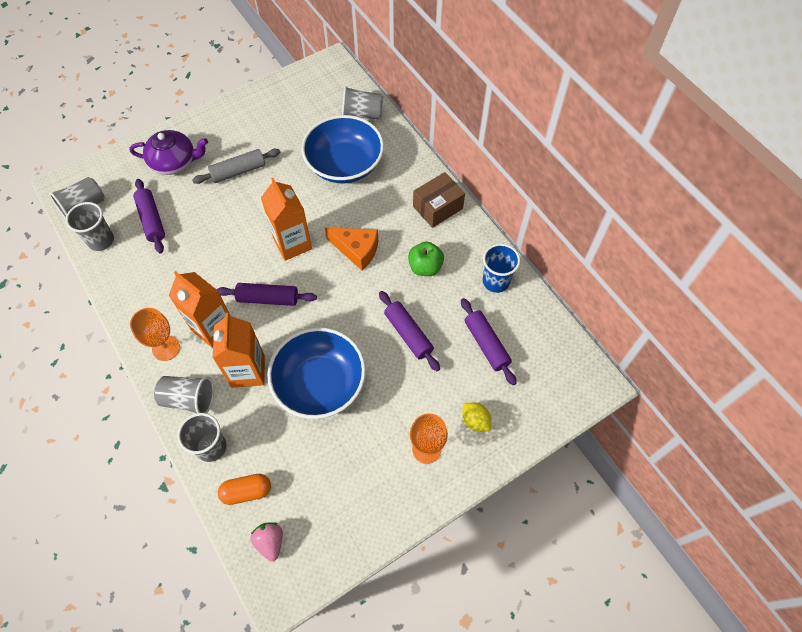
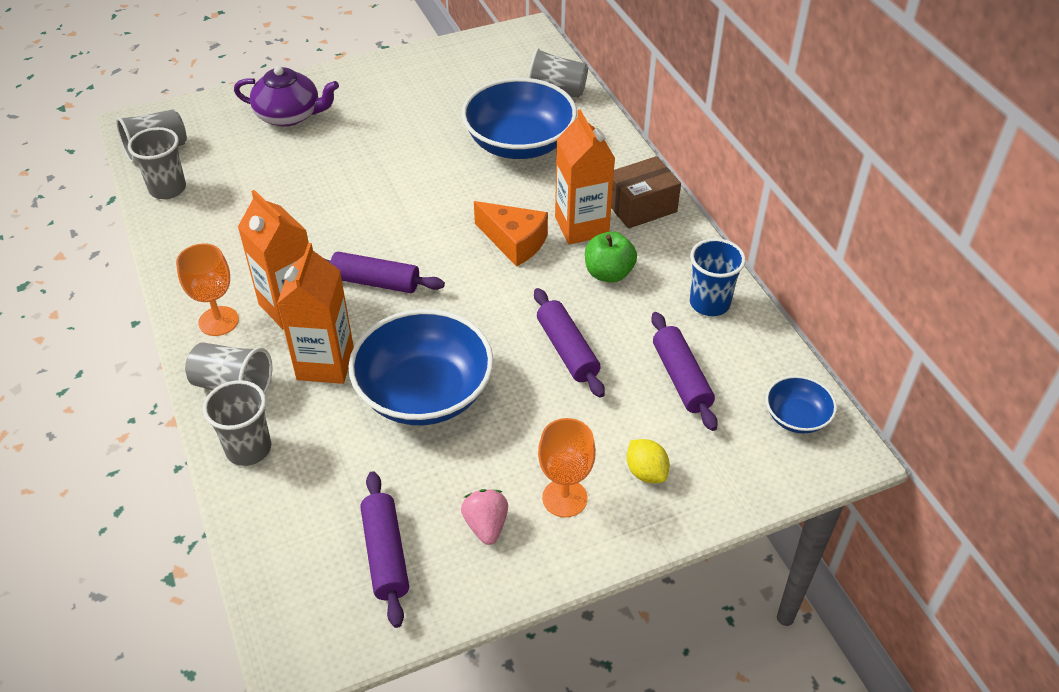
camera: 10 degrees right, 15 degrees down
purple rolling pin [133,179,165,254] -> purple rolling pin moved to [360,471,409,628]
grey rolling pin [192,149,280,184] -> none
orange capsule [218,474,271,505] -> none
pink strawberry [250,522,283,562] -> pink strawberry moved to [461,489,508,545]
orange carton [261,178,312,261] -> orange carton moved to [555,110,615,244]
none -> blue bowl [766,376,837,434]

